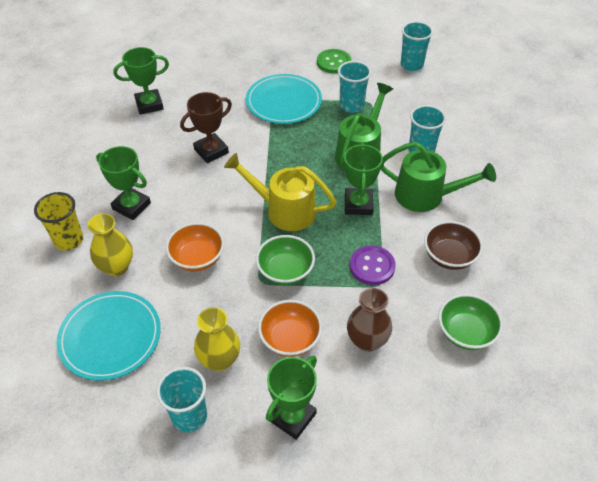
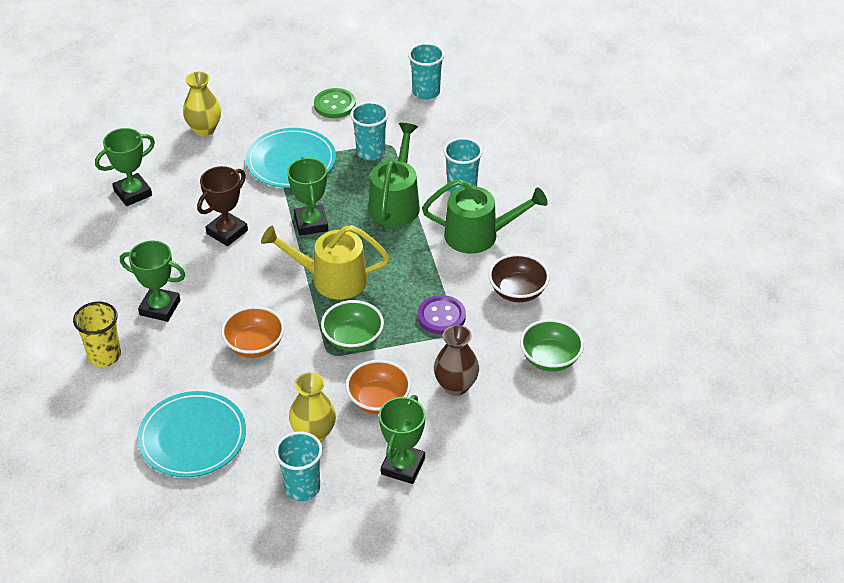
camera: 15 degrees left, 5 degrees down
yellow vase [88,213,133,276] -> yellow vase moved to [183,72,221,136]
green trophy [344,143,383,215] -> green trophy moved to [287,157,328,236]

